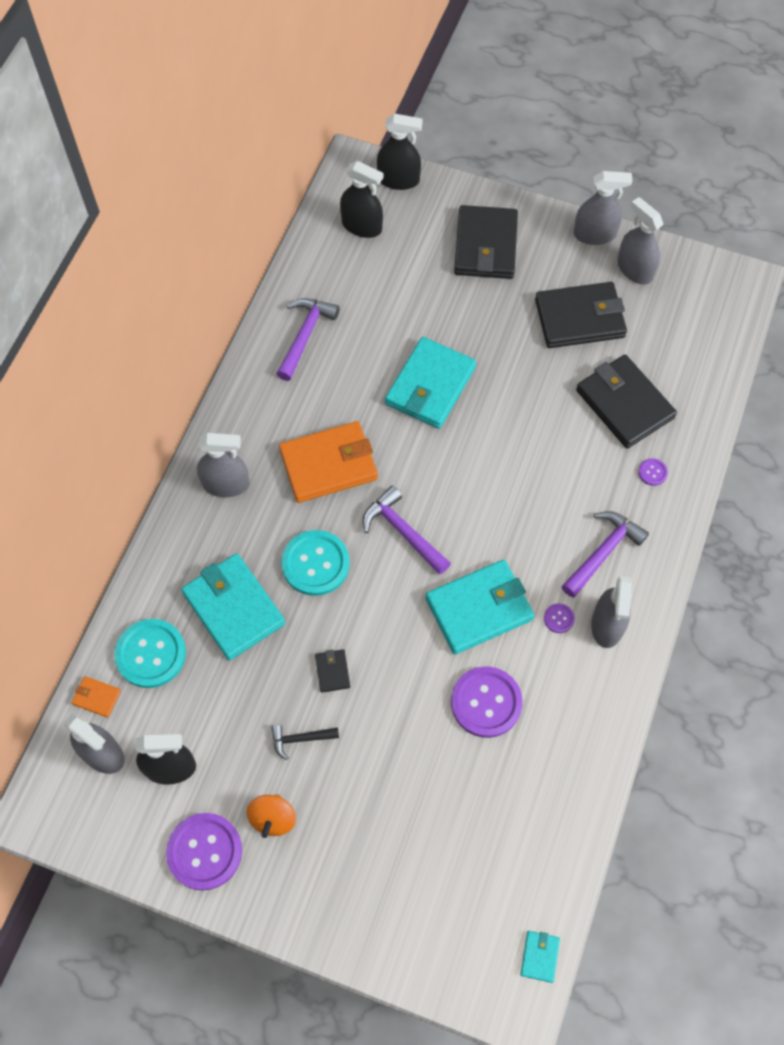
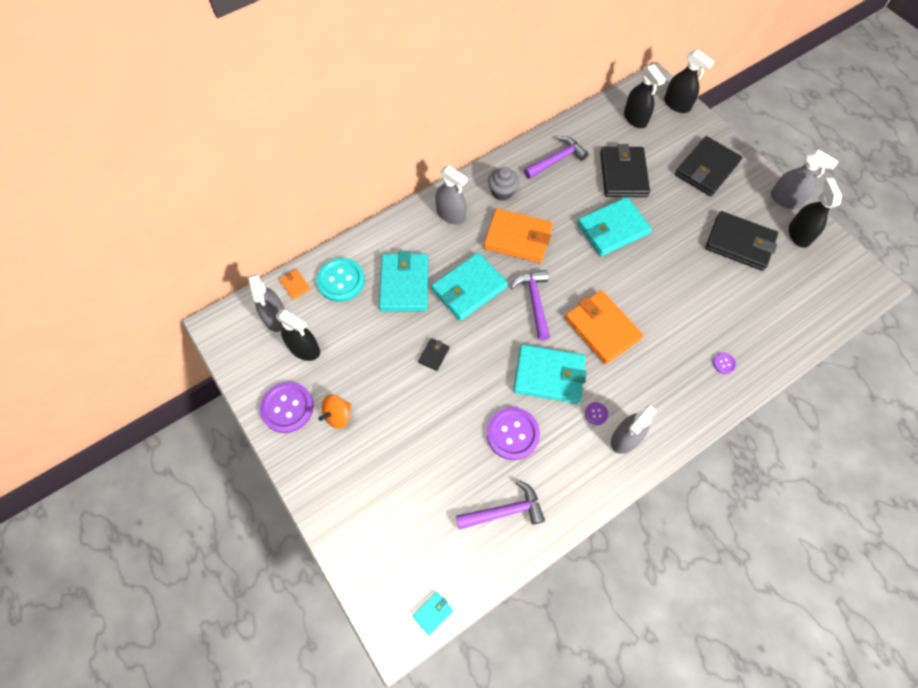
camera: 35 degrees right, 0 degrees up
black hammer [271,725,339,760] -> none
turquoise button [281,530,350,596] -> turquoise wallet [431,252,508,321]
purple hammer [562,511,649,598] -> purple hammer moved to [456,480,545,530]
black wallet [576,355,677,448] -> black wallet moved to [600,144,650,197]
grey spray bottle [617,197,663,285] -> black spray bottle [789,178,842,248]
none -> grey cupcake [488,167,519,201]
none -> orange wallet [565,290,643,364]

